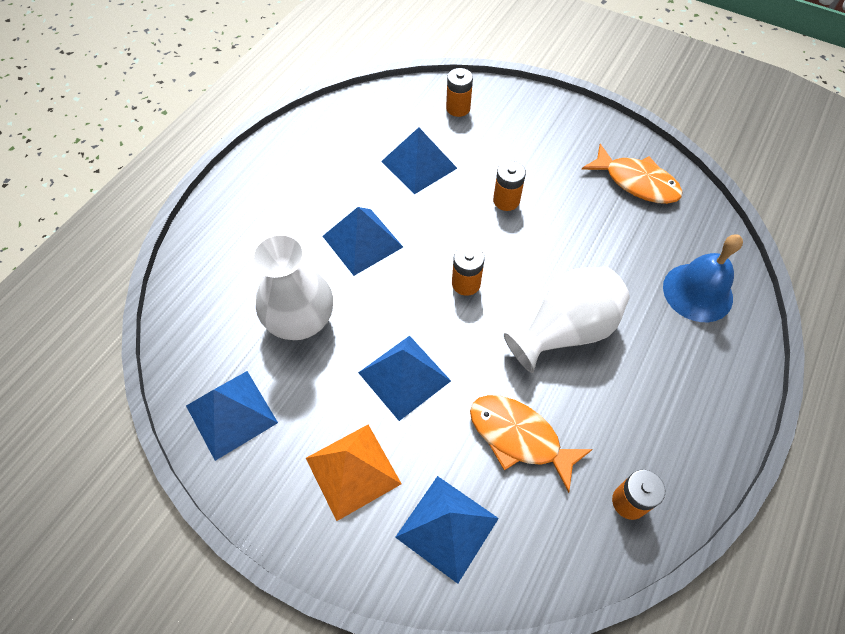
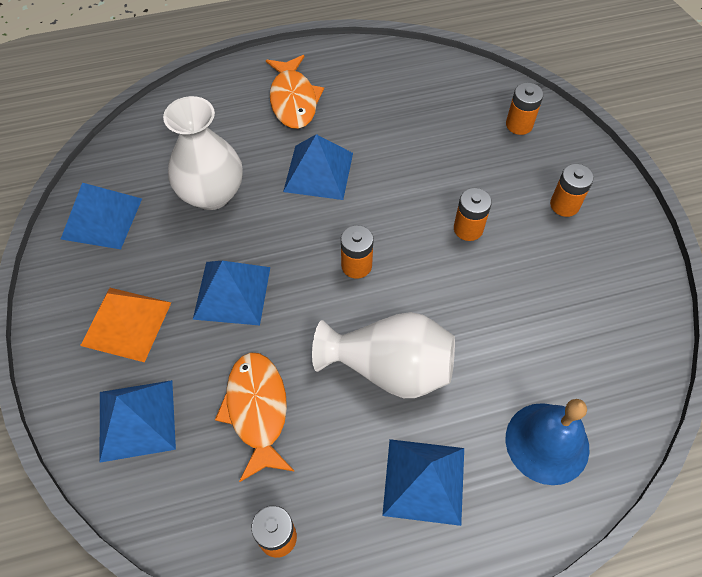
camera: 45 degrees right, 0 degrees up
blue pyramid [381,127,457,194] -> blue pyramid moved to [382,439,464,526]
orange fish [581,144,683,204] -> orange fish moved to [266,55,324,129]
none -> orange battery [550,164,594,217]

